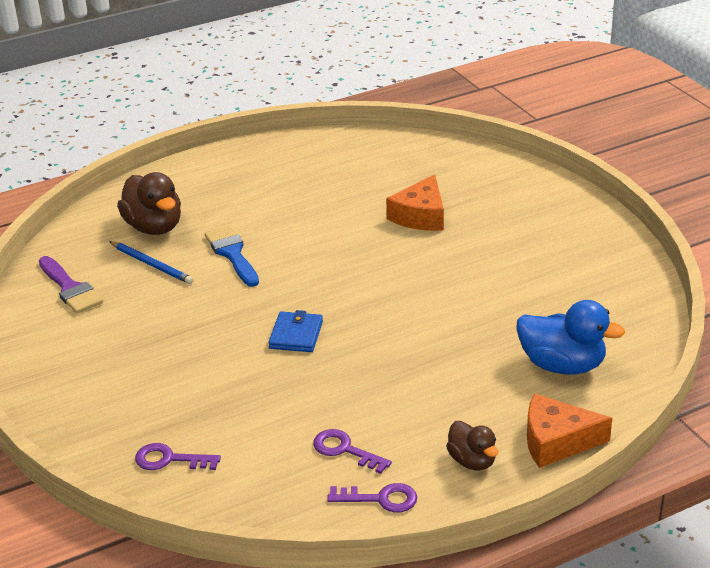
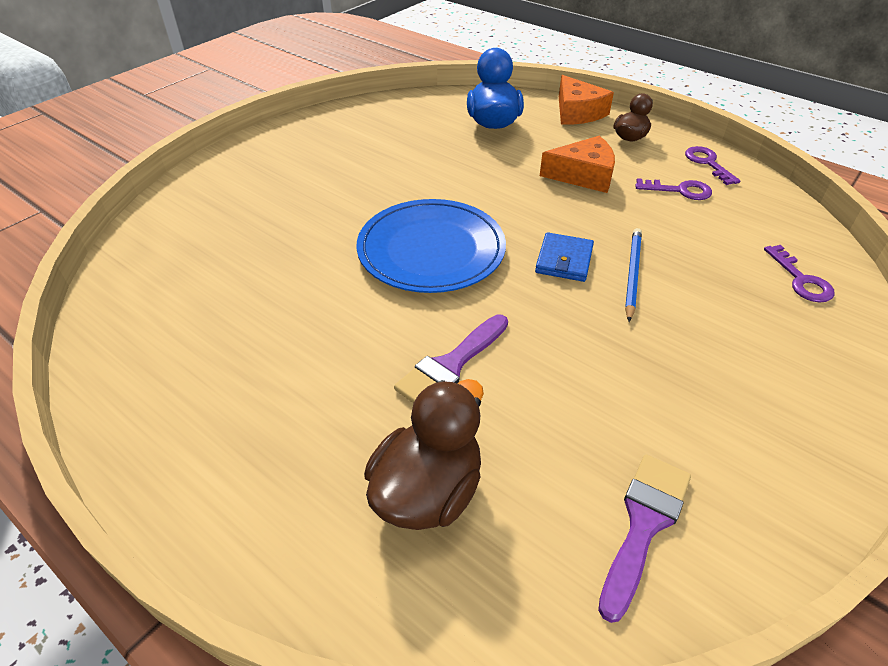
camera: 115 degrees left, 10 degrees up
blue pencil [109,241,194,284] -> blue pencil moved to [625,228,642,322]
blue brush [205,226,259,287] -> purple brush [394,315,508,403]
blue wallet [268,310,323,352] -> blue wallet turned 60 degrees counterclockwise [535,232,594,282]
purple key [313,429,392,474] -> purple key turned 90 degrees counterclockwise [635,178,712,200]
orange cheese [386,175,444,231] -> orange cheese moved to [540,136,615,193]
none -> blue plate [357,199,506,293]

